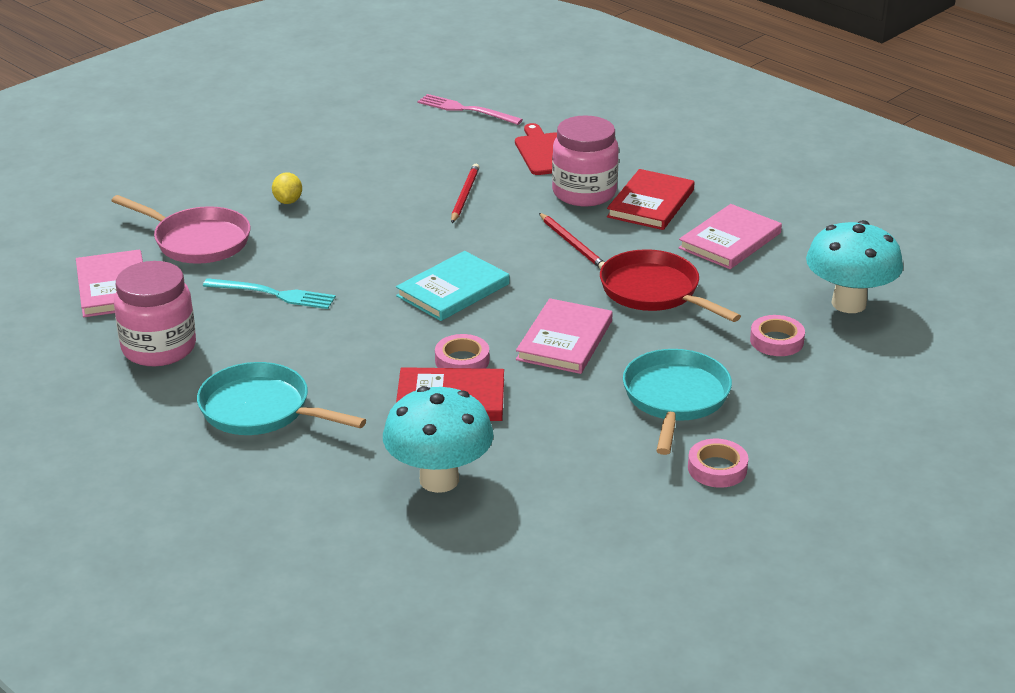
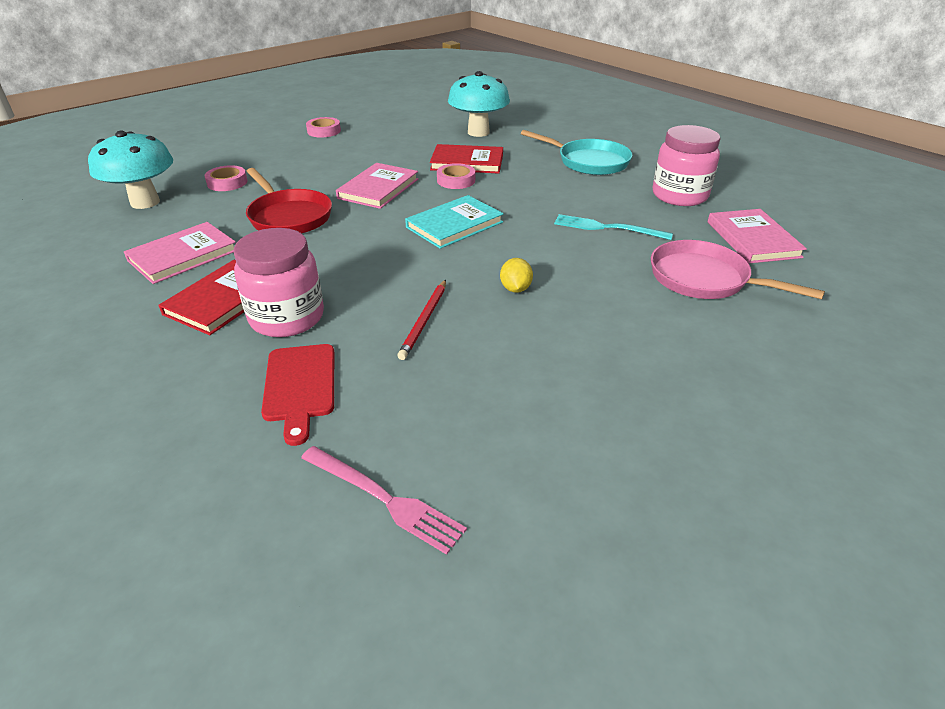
camera: 175 degrees left, 5 degrees up
yellow lemon [272,172,302,204] -> yellow lemon moved to [500,258,533,293]
red pencil [539,213,605,269] -> none
turquoise pan [623,349,732,455] -> none

